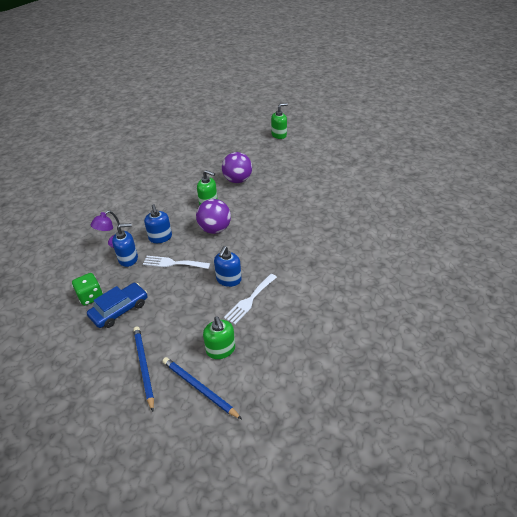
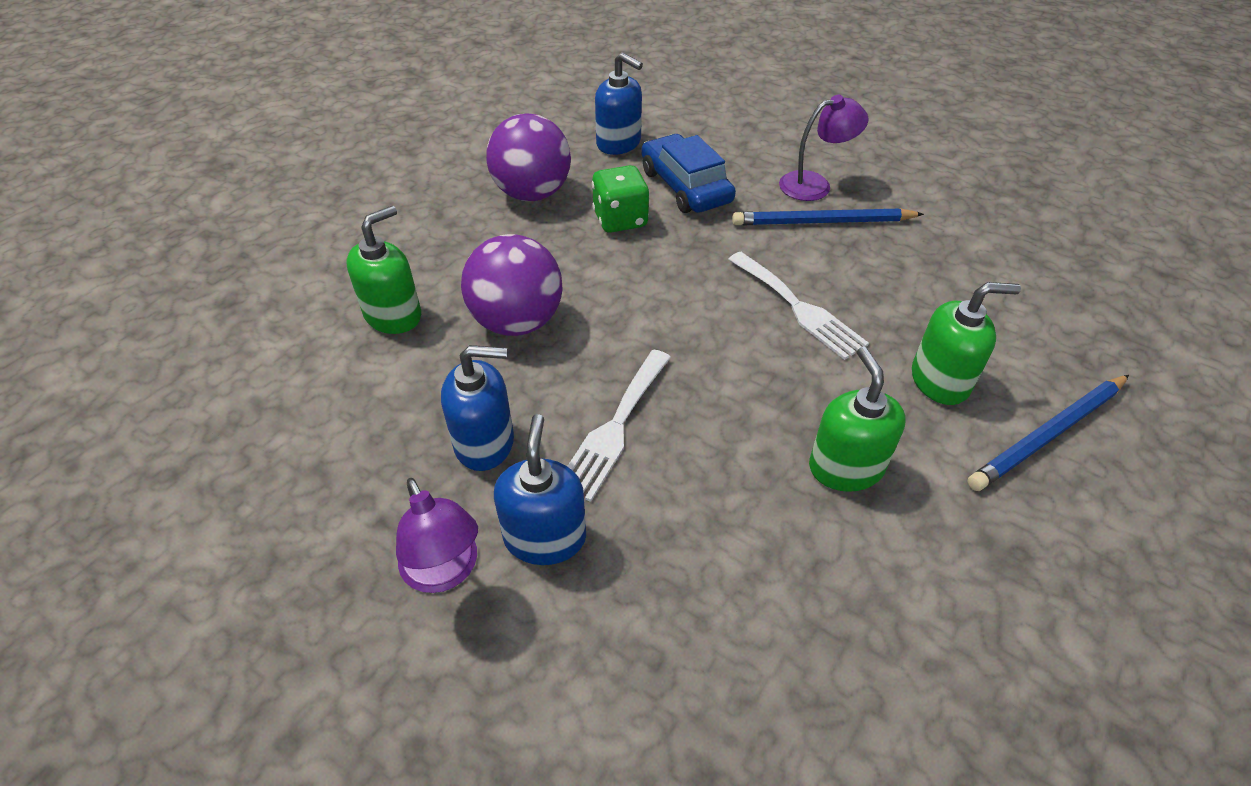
camera: 75 degrees left, 5 degrees up
green dice [72,273,103,306] -> green dice moved to [592,165,649,233]
blue car [87,283,147,328] -> blue car moved to [641,134,736,213]
blue pencil [133,326,154,412] -> blue pencil moved to [732,208,924,225]
blue soap dispenser [214,246,242,287] -> blue soap dispenser moved to [595,52,643,155]
purple ball [222,152,252,183] -> purple ball moved to [486,114,571,201]
green soap dispenser [271,103,288,139] -> green soap dispenser moved to [809,347,906,492]
none -> purple lamp [779,95,868,201]

